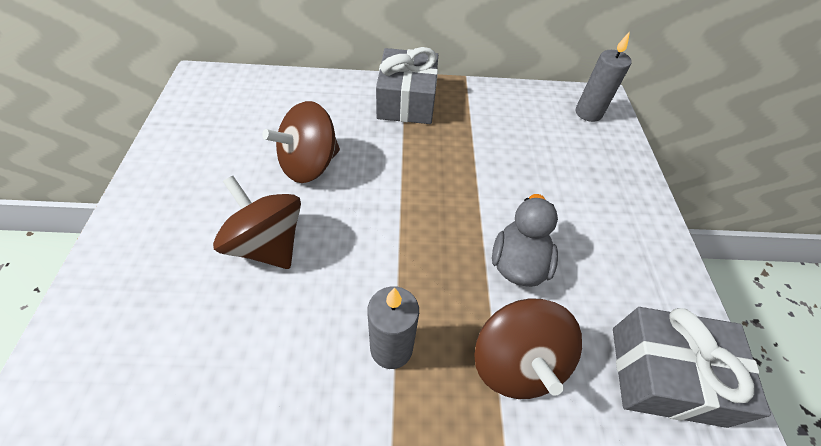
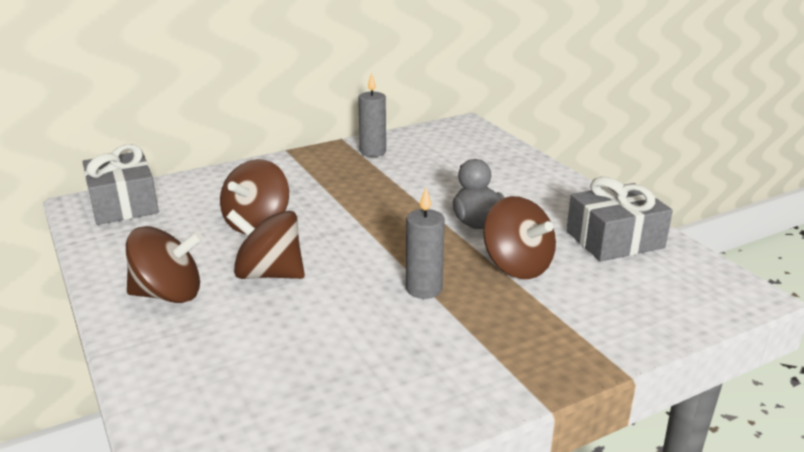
camera: 25 degrees left, 25 degrees down
grey gift [376,47,438,124] -> grey gift moved to [83,144,159,225]
grey candle [576,32,632,122] -> grey candle moved to [358,72,386,157]
none -> brown spinning top [126,226,203,303]

